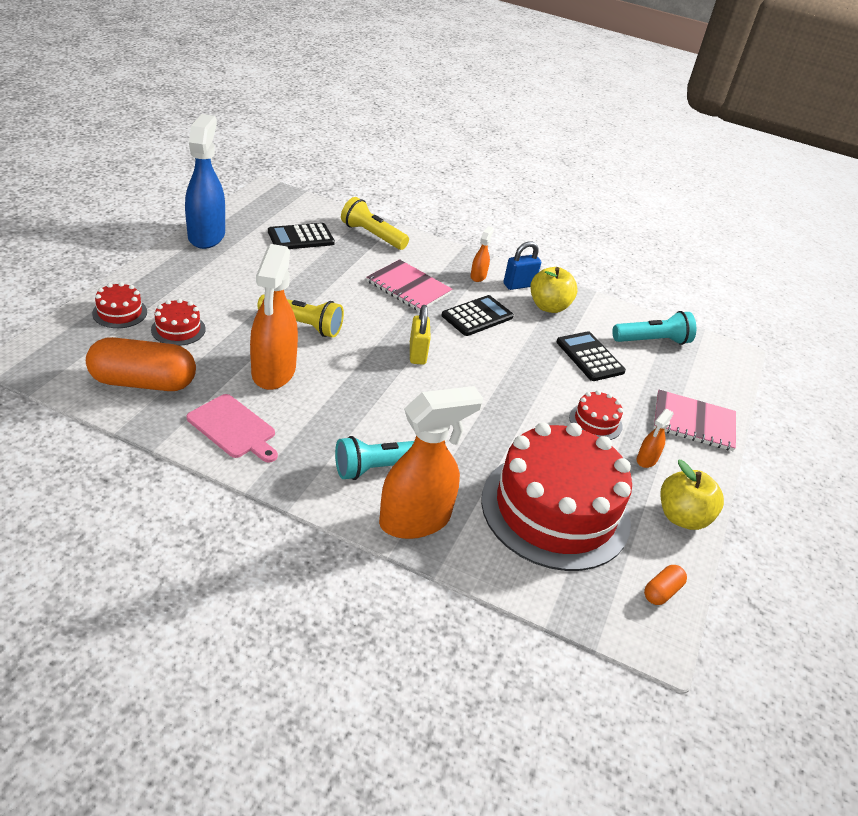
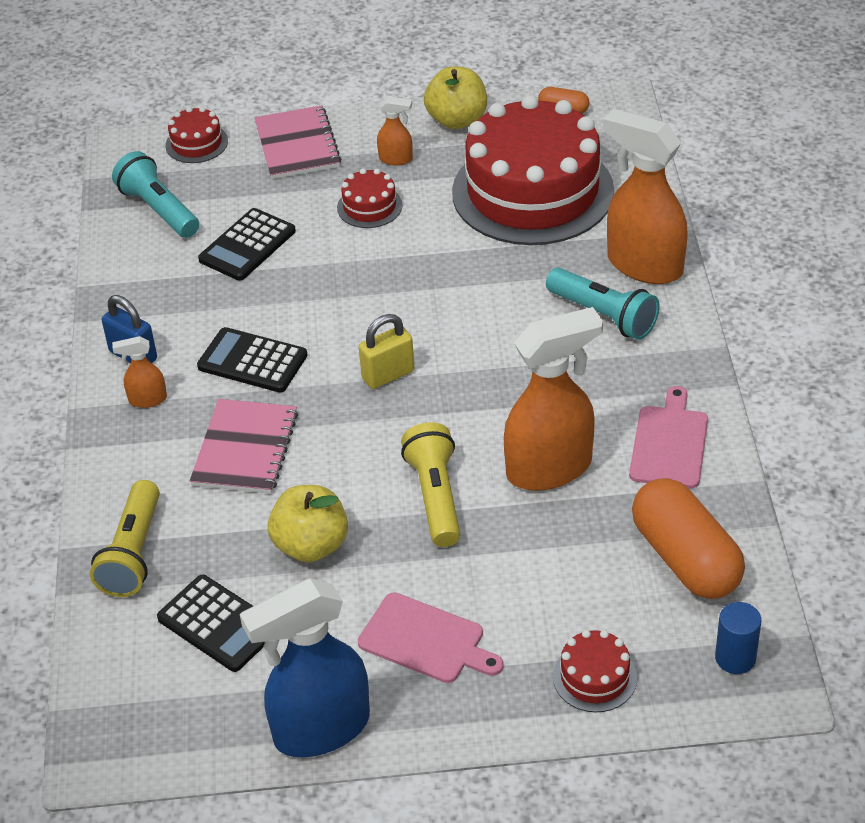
camera: 110 degrees left, 5 degrees up
red cake [151,299,206,346] -> red cake moved to [166,107,228,163]
yellow apple [530,267,578,313] -> yellow apple moved to [268,485,348,562]
none -> pink cutting board [358,592,504,683]
none -> blue cylinder [715,602,761,674]

